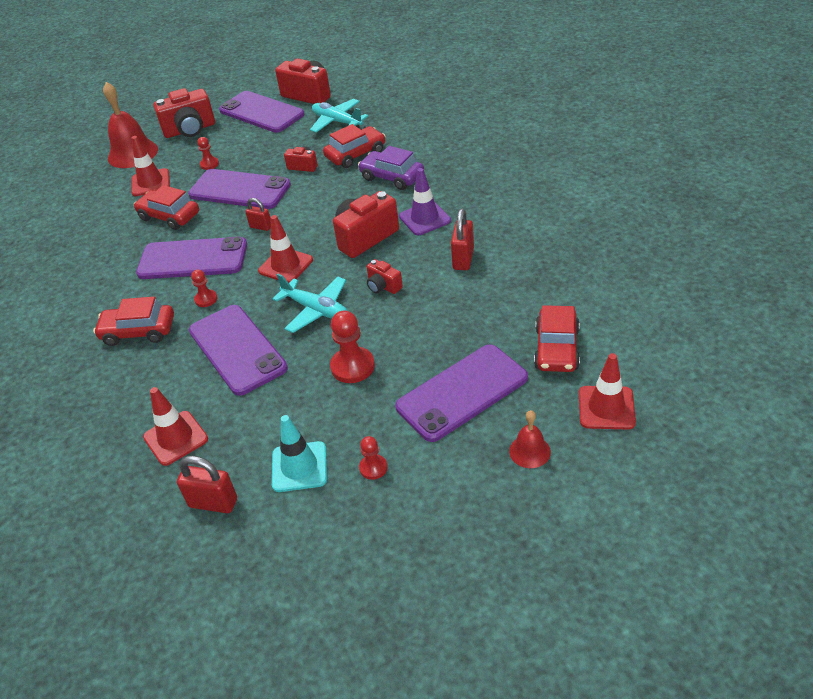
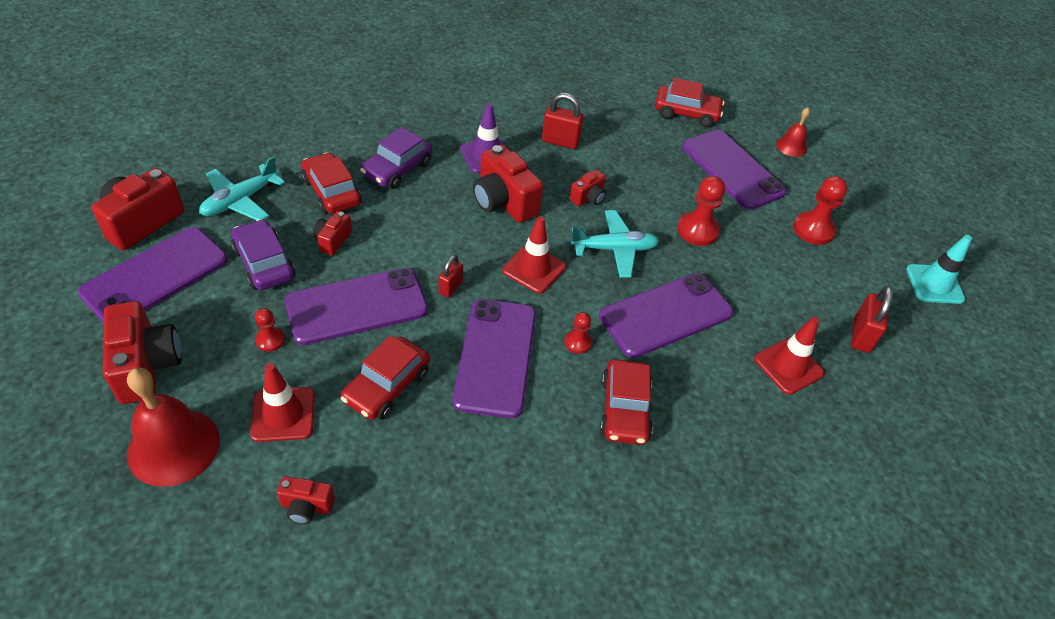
camera: 95 degrees left, 5 degrees up
purple phone [188,169,291,209] -> purple phone turned 45 degrees clockwise [285,268,428,345]
turquoise traffic cone [272,415,327,492] -> turquoise traffic cone moved to [906,235,972,304]
turquoise plane [273,274,348,333] -> turquoise plane turned 45 degrees clockwise [570,210,659,278]
red pawn [359,436,388,480] -> red pawn [793,176,848,245], size x1.75
red traffic cone [579,353,636,430] -> none
none -> purple car [231,219,295,290]
none -> red camera [277,476,335,524]

